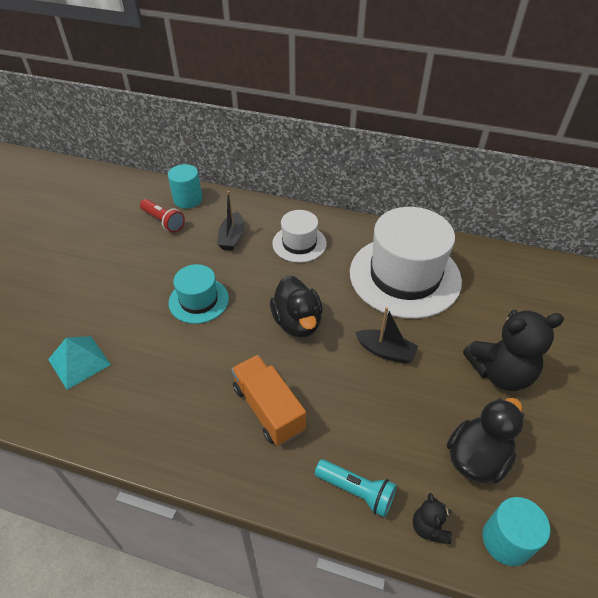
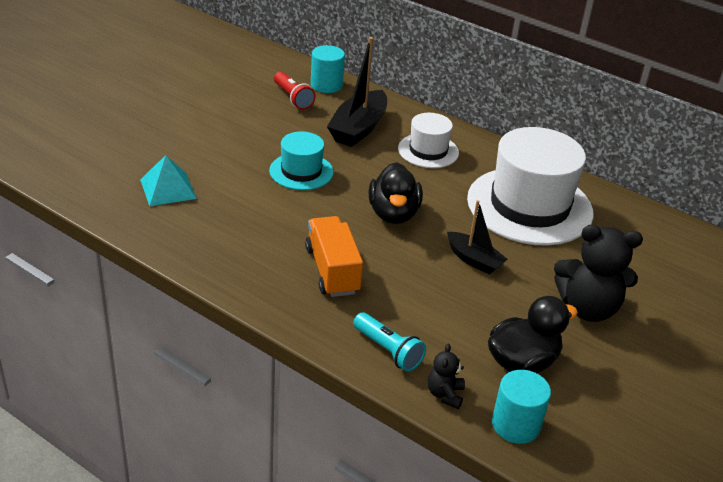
camera: 15 degrees right, 10 degrees down
black boat [217,191,244,251] -> black boat [327,37,387,147], size x1.63

